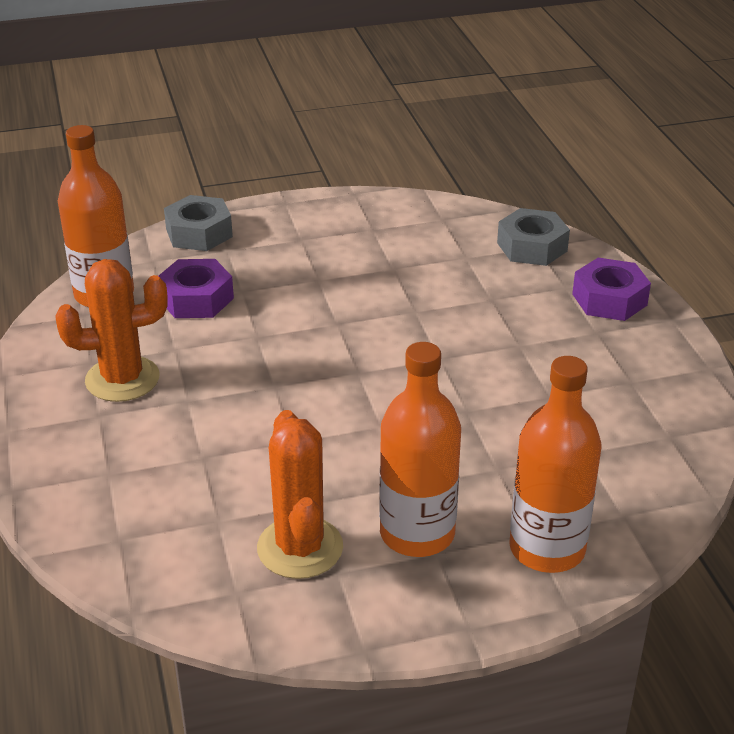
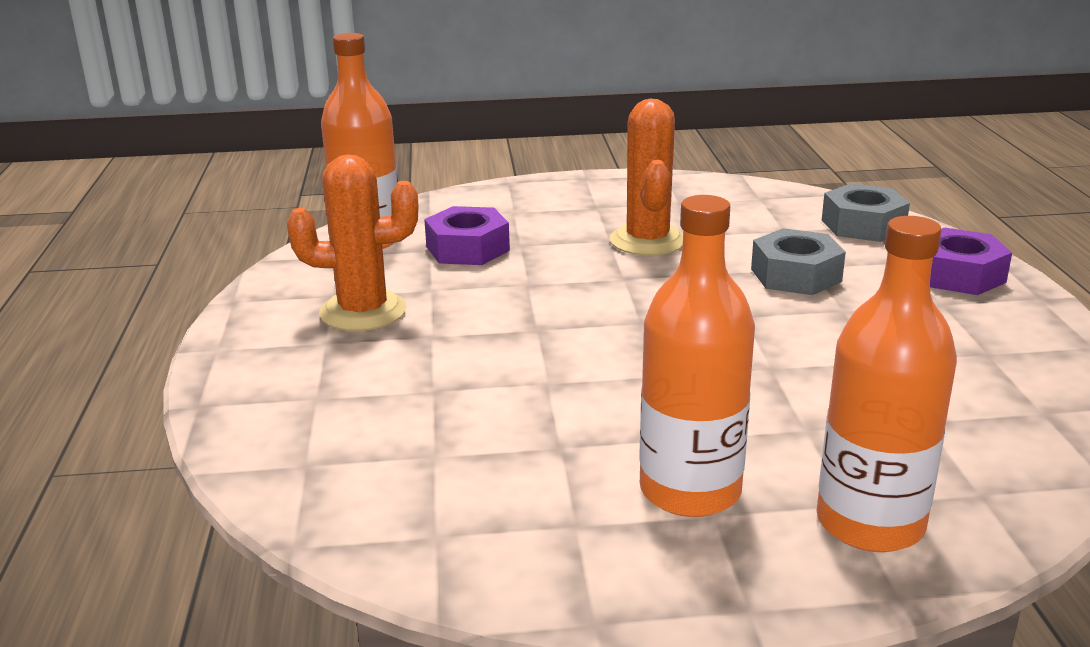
camera: 10 degrees right, 10 degrees down
grey nut [164,195,233,251] -> grey nut moved to [751,228,846,295]
orange cactus [257,410,343,579] -> orange cactus moved to [610,99,683,256]

